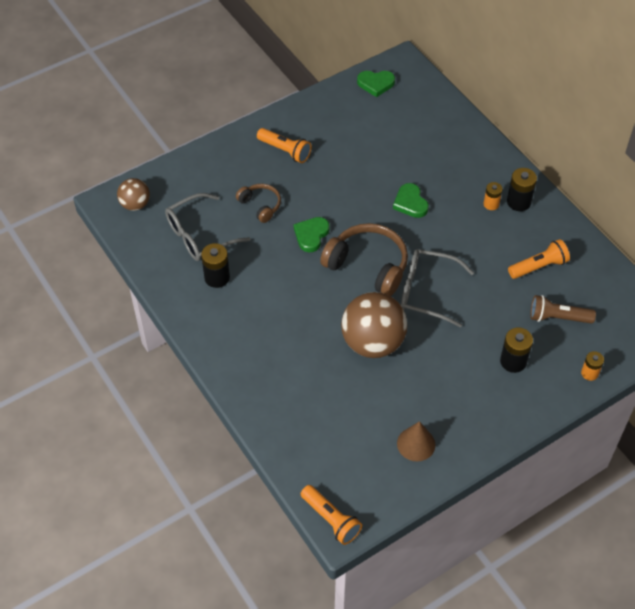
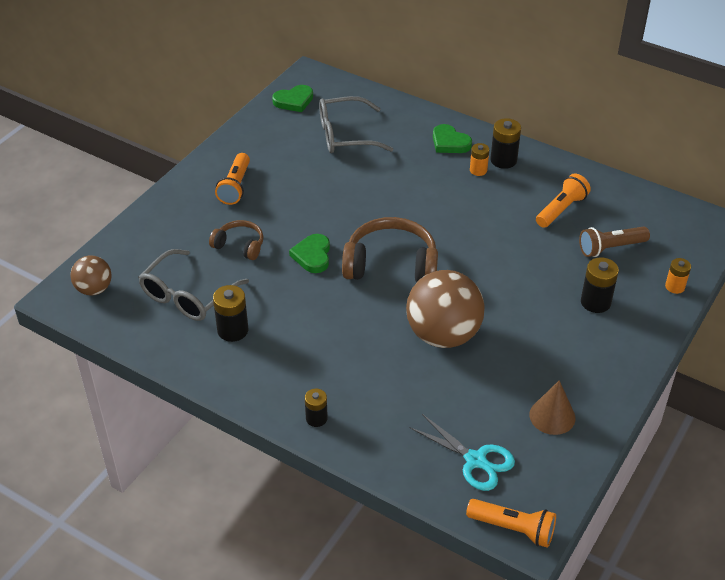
camera: 25 degrees left, 10 degrees down
orange flashlight [257,128,312,163] -> orange flashlight turned 90 degrees clockwise [215,153,250,205]
green heart [393,183,429,218] -> green heart moved to [433,124,472,153]
grey glasses [401,249,474,328] -> grey glasses moved to [319,96,393,153]
none -> black battery [305,389,328,427]
none -> turquoise scissors [409,414,515,491]

